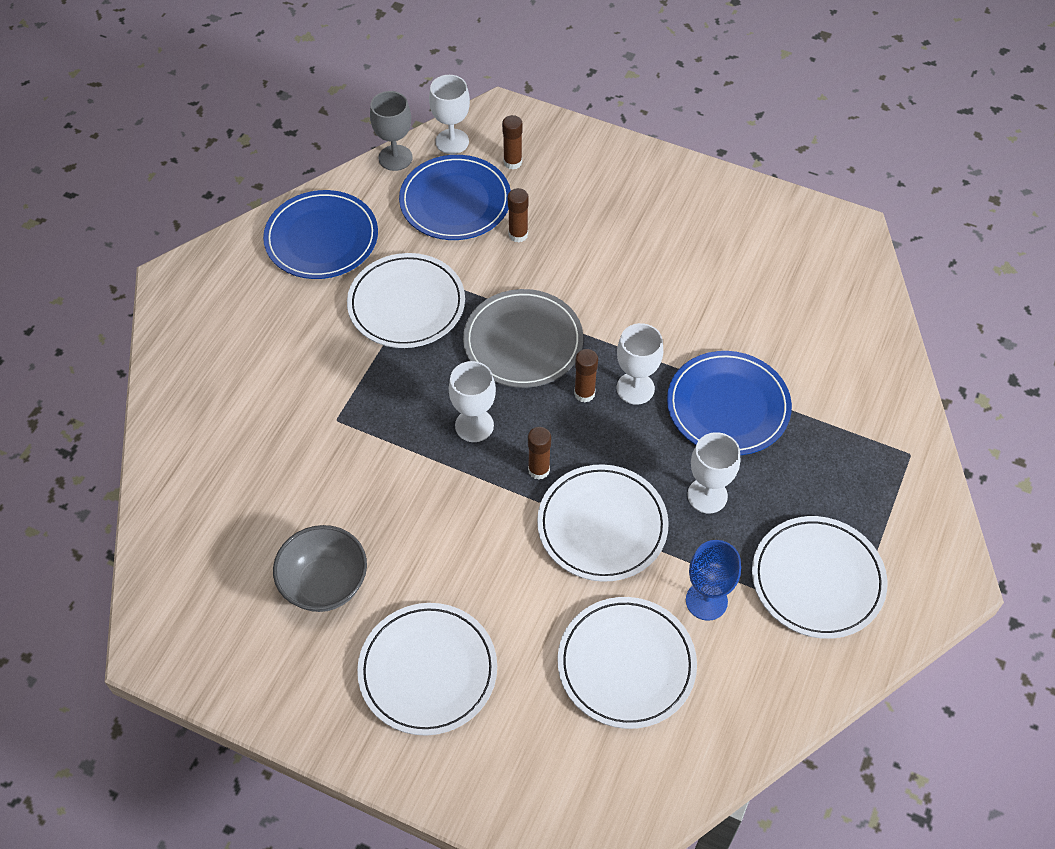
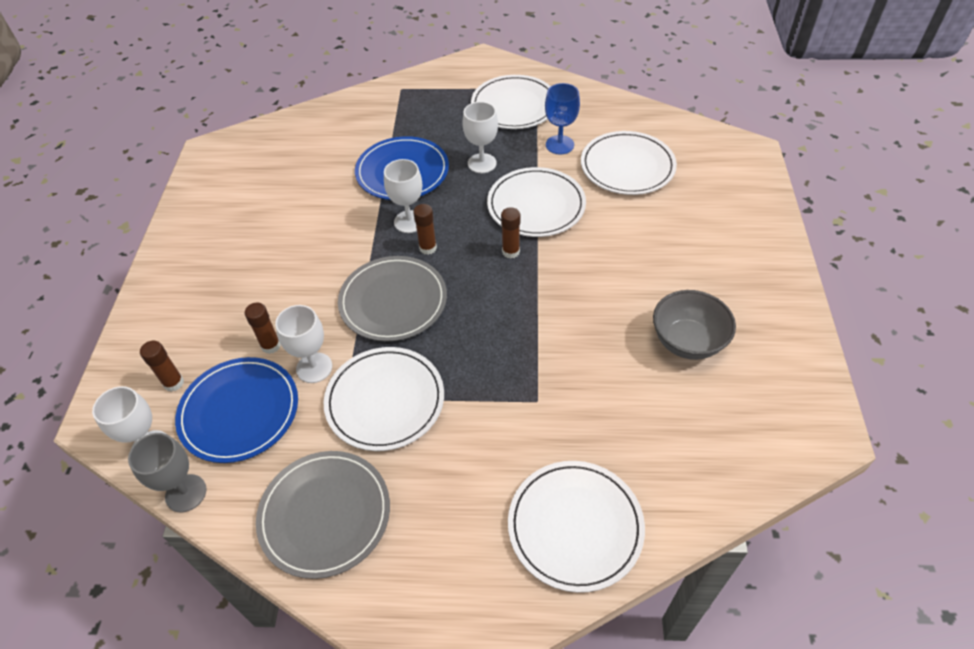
camera: 110 degrees left, 5 degrees down
blue plate [263,190,378,279] -> grey plate [256,451,390,579]
white plate [357,603,497,736] -> white plate moved to [508,461,645,593]
white goblet [449,361,496,442] -> white goblet moved to [275,305,332,383]

